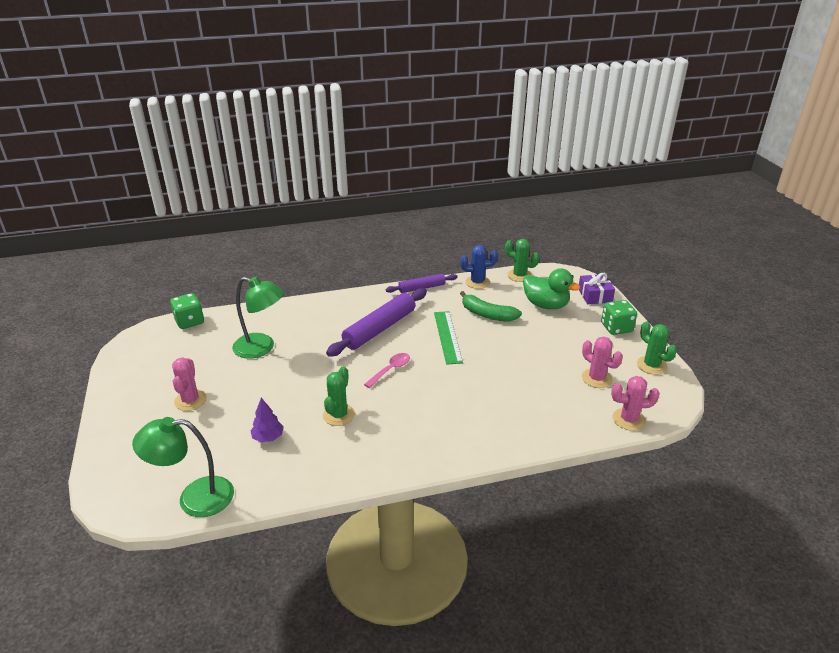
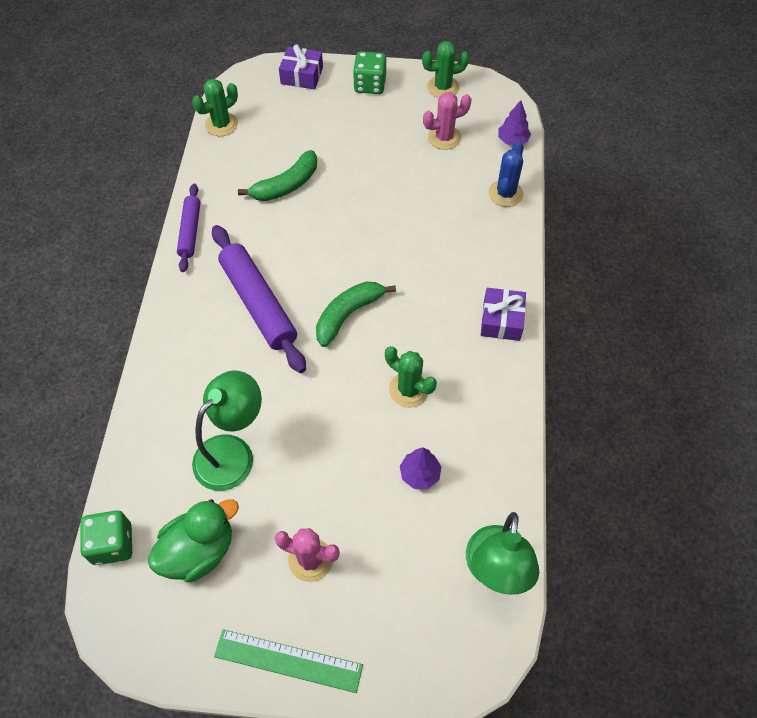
camera: 70 degrees left, 25 degrees up
pink spoon [364,353,410,388] -> green banana [316,282,396,347]
green ruler [434,311,463,365] -> green ruler moved to [214,629,363,693]
blue cactus [460,245,498,289] -> blue cactus moved to [488,142,524,207]
green duck [523,268,580,309] -> green duck moved to [148,499,239,582]
pink cactus [611,376,660,431] -> purple tree [498,100,531,145]
none -> purple gift [481,288,526,341]

